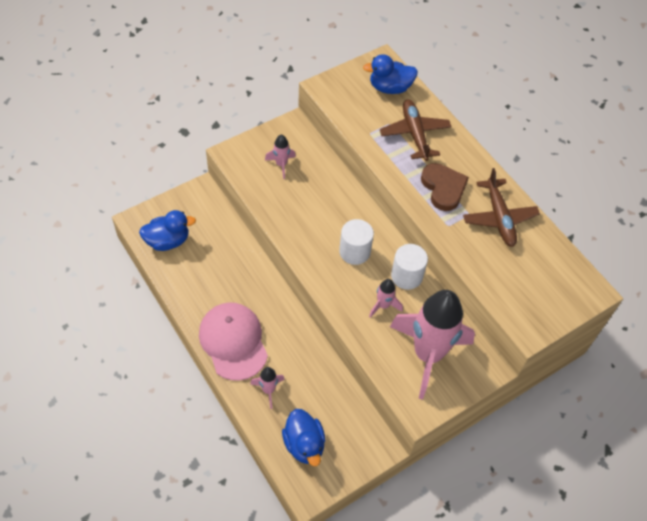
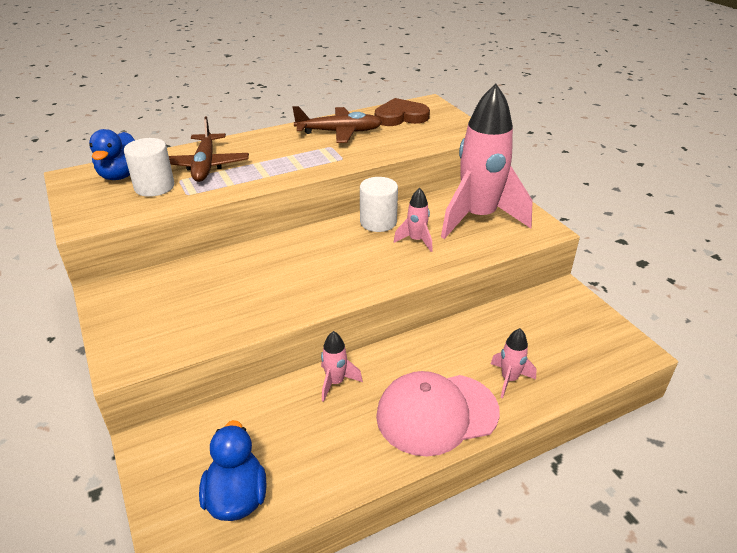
camera: 80 degrees left, 20 degrees down
pink rocket [265,134,296,179] -> pink rocket moved to [321,331,363,402]
blue duck [282,409,325,466] -> none
white cylinder [339,219,374,265] -> white cylinder moved to [124,138,174,197]
brown plane [380,99,452,161] -> brown plane turned 90 degrees counterclockwise [169,116,249,182]
brown heart [421,163,469,211] -> brown heart moved to [375,98,430,126]

